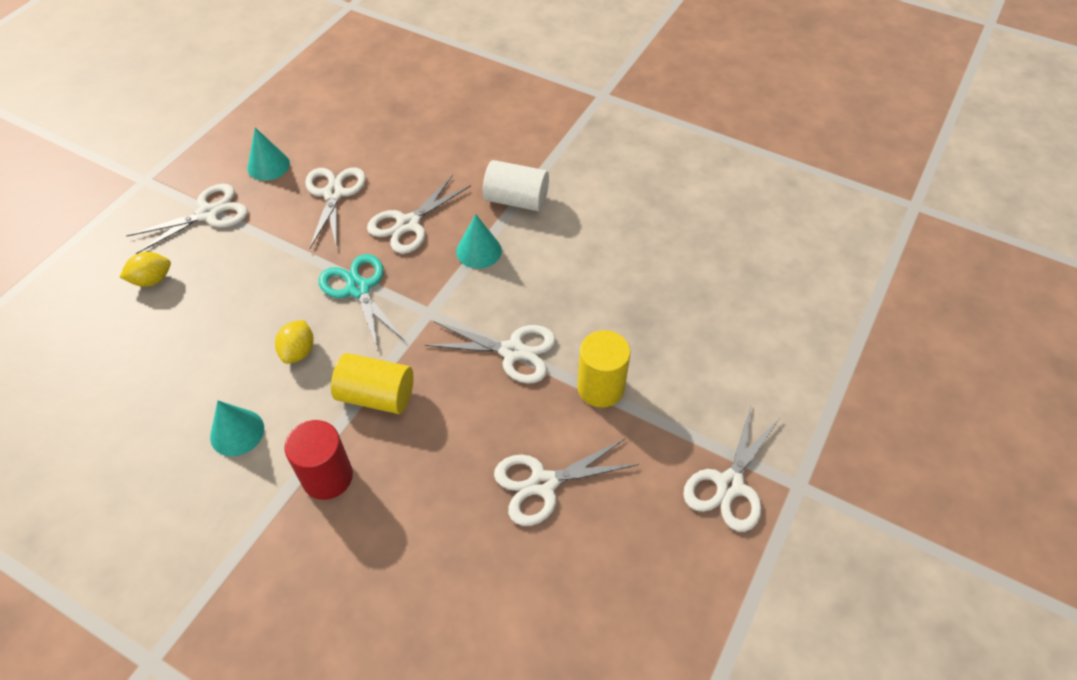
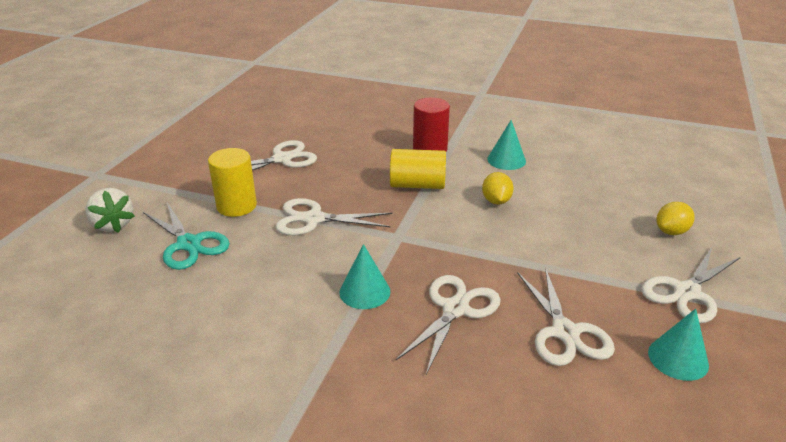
camera: 170 degrees right, 20 degrees down
turquoise scissors [319,254,406,351] -> turquoise scissors moved to [143,202,230,270]
white cylinder [483,160,549,211] -> none
white scissors [683,406,781,532] -> none
none -> white strawberry [85,188,135,233]

